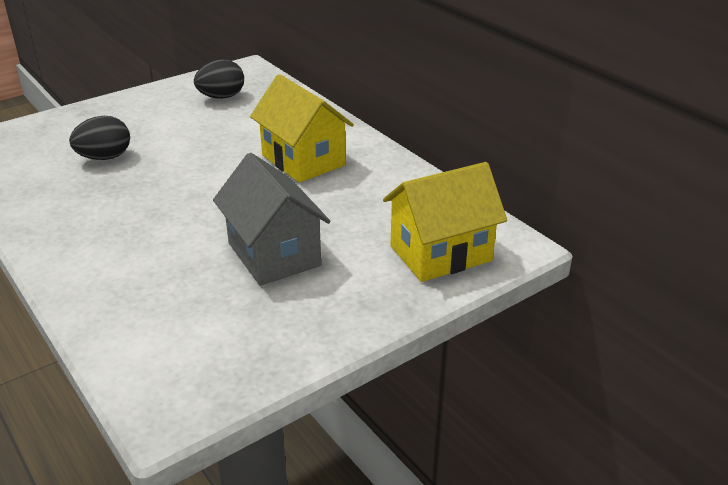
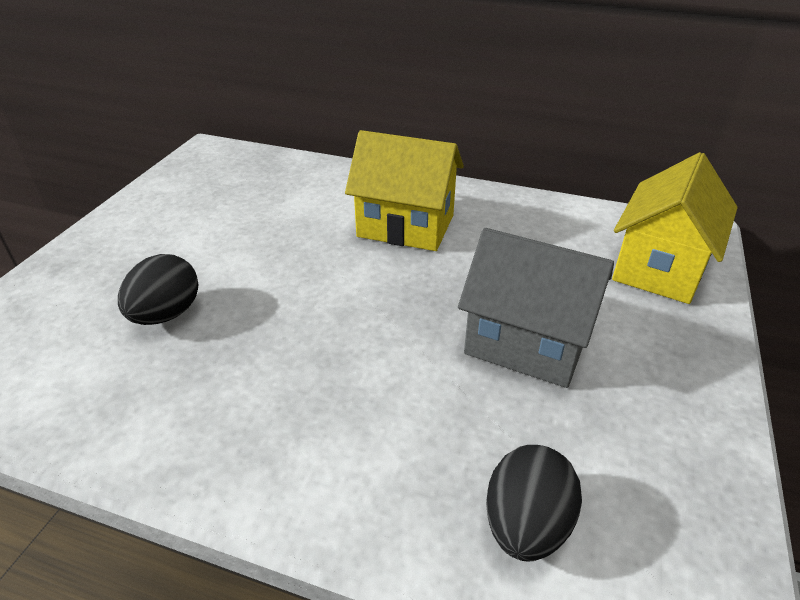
camera: 35 degrees left, 5 degrees up
black egg [194,59,244,99] -> black egg moved to [486,445,582,562]

